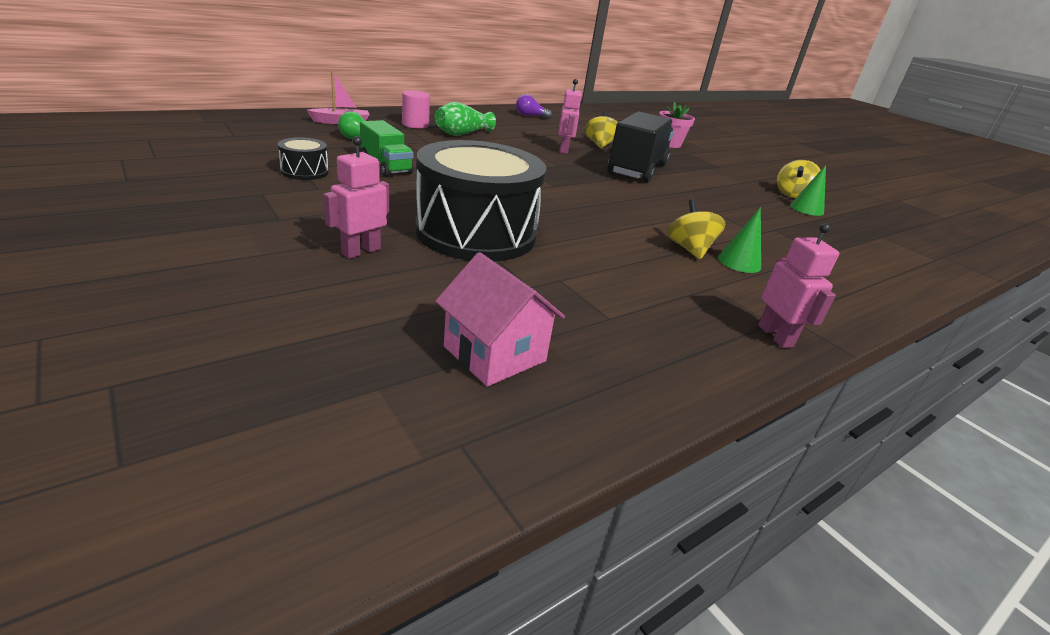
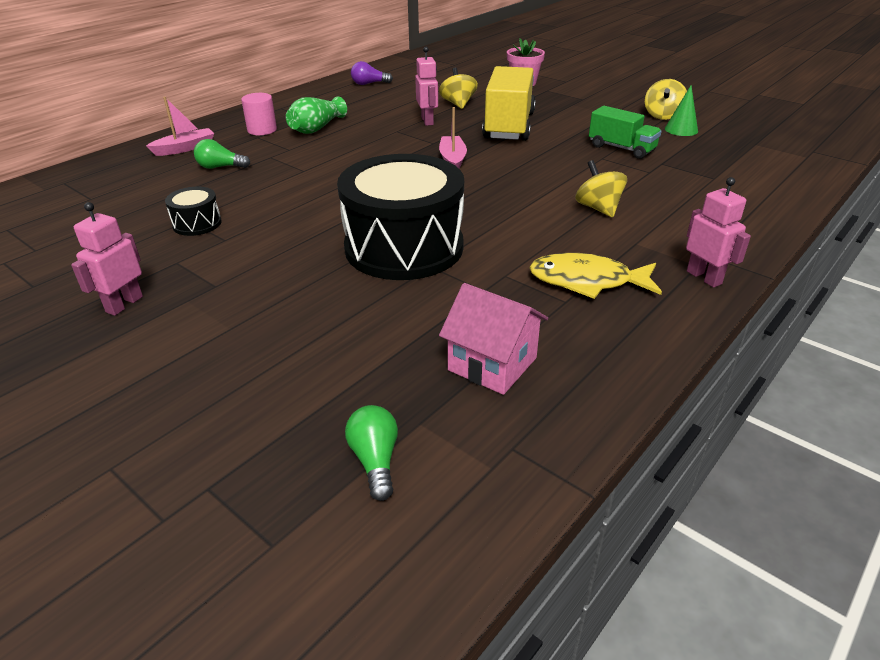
camera: 10 degrees left, 5 degrees up
pink robot [323,136,389,259] -> pink robot moved to [71,202,143,316]
green truck [360,120,414,176] -> green truck moved to [589,106,662,159]
black truck [608,111,674,183] -> yellow truck [482,66,536,141]
green cone [718,207,761,273] -> none
none -> green light bulb [345,405,398,501]
none -> pink boat [439,107,467,169]
none -> yellow fish [529,253,662,299]

